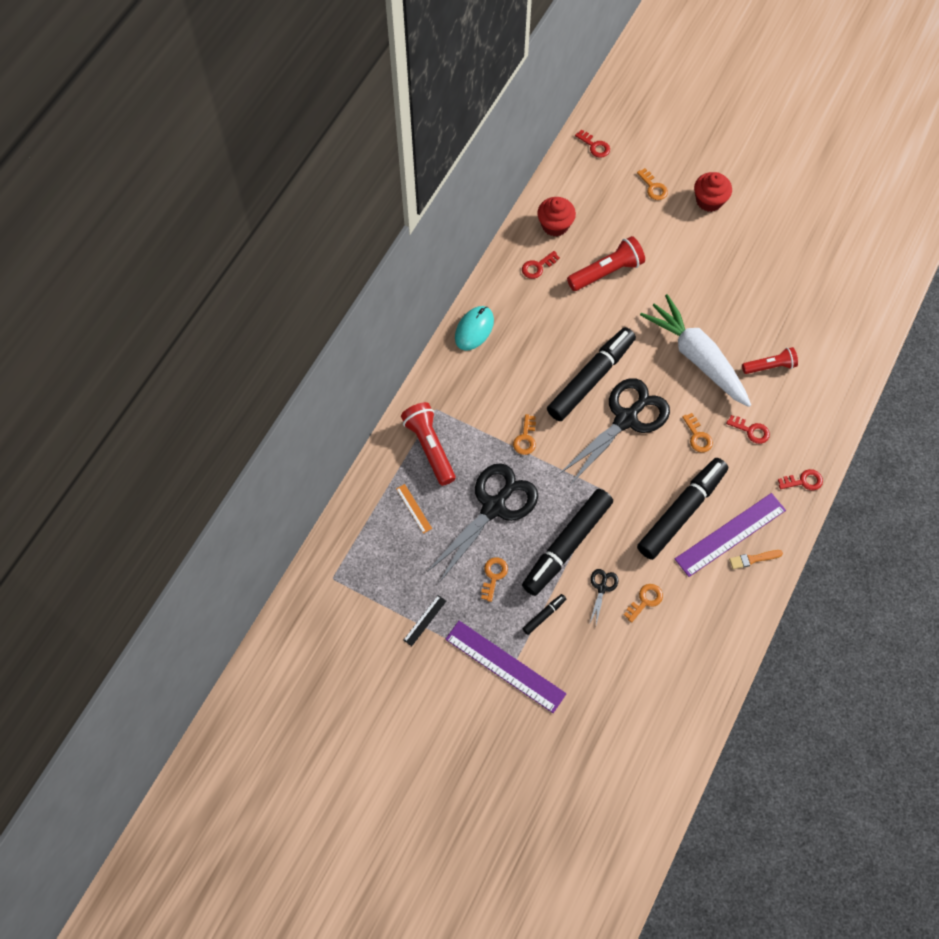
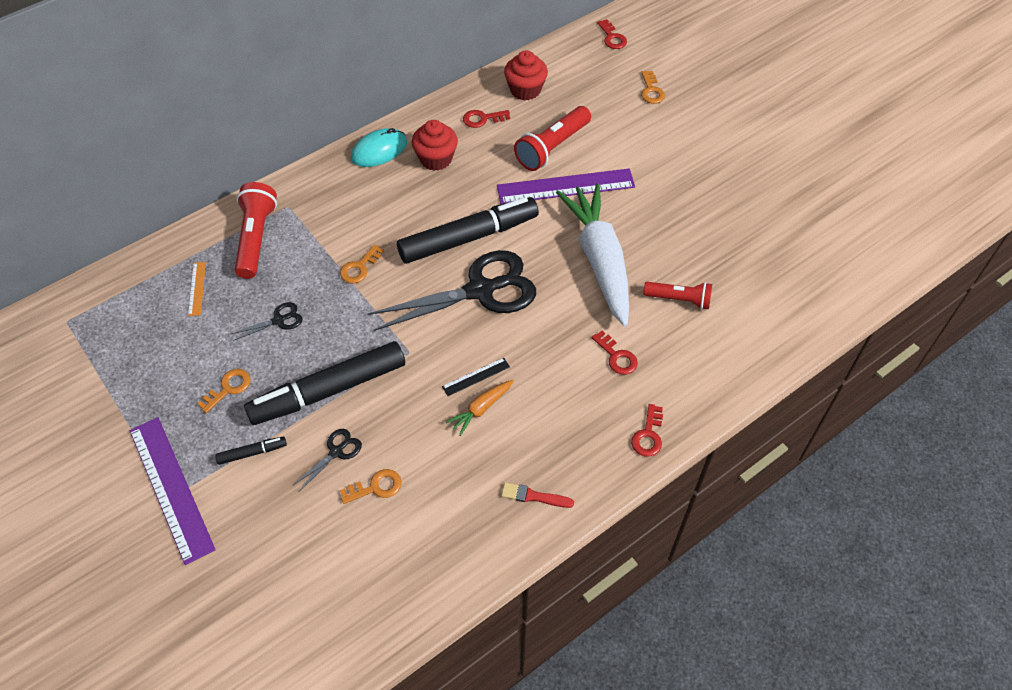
camera: 25 degrees right, 10 degrees down
black ruler [403,595,446,646] -> black ruler moved to [442,358,510,396]
black scissors [426,463,538,583] -> black scissors [231,302,302,341], size x0.42
red flashlight [567,236,645,291] -> red flashlight turned 135 degrees clockwise [514,106,591,171]
black marker [637,458,728,560] -> orange carrot [446,380,514,436]
purple ruler [675,493,786,577] -> purple ruler moved to [497,169,635,204]
orange key [682,413,713,452] -> none
red cupcake [694,172,732,212] -> red cupcake moved to [412,120,458,171]
orange brush [729,550,783,569] -> red brush [501,482,574,508]
red key [778,469,823,491] -> red key turned 90 degrees clockwise [631,404,663,457]

